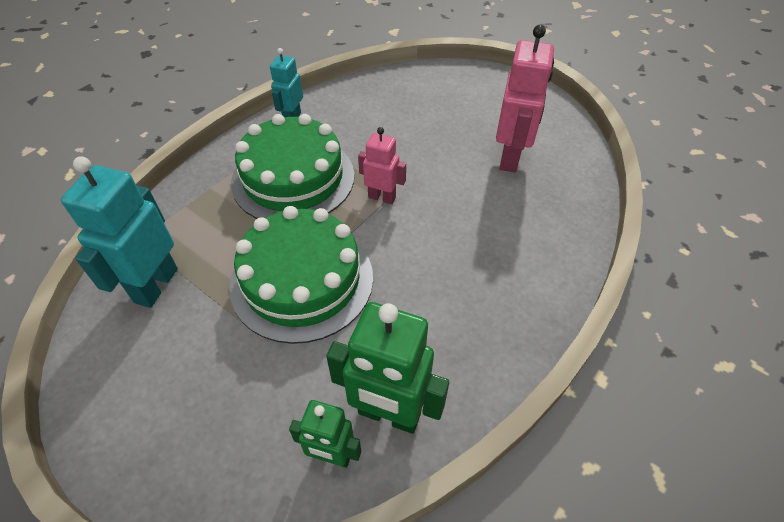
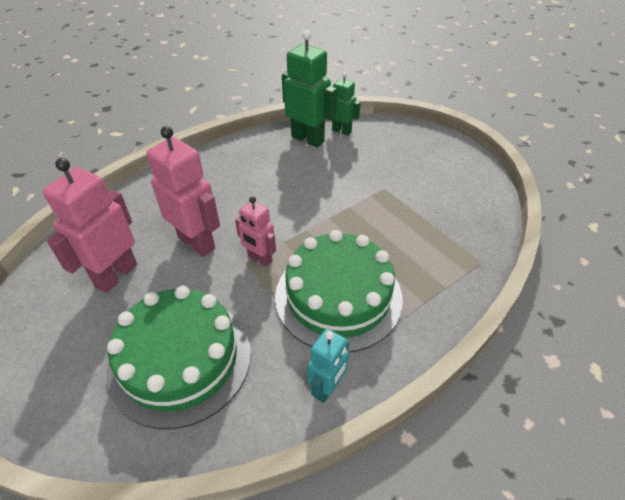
camera: 165 degrees left, 5 degrees down
turquoise robot [61,156,178,308] -> none
green cake [229,206,373,344] -> green cake moved to [106,286,251,429]
none -> pink robot [146,126,220,257]

